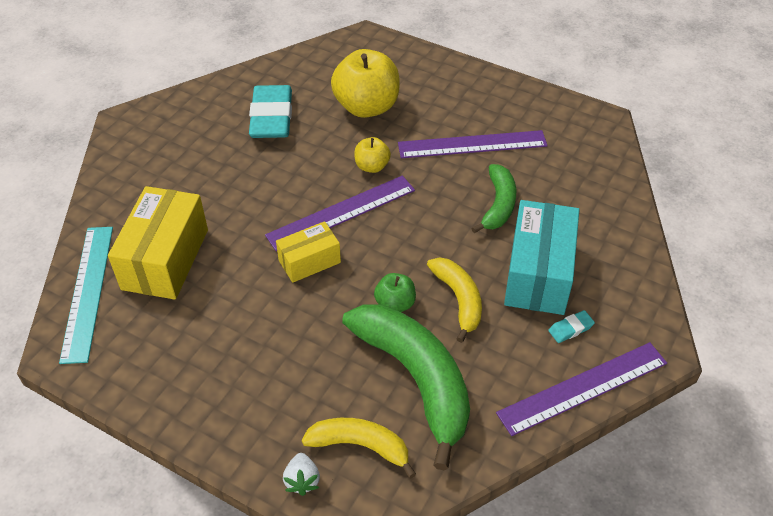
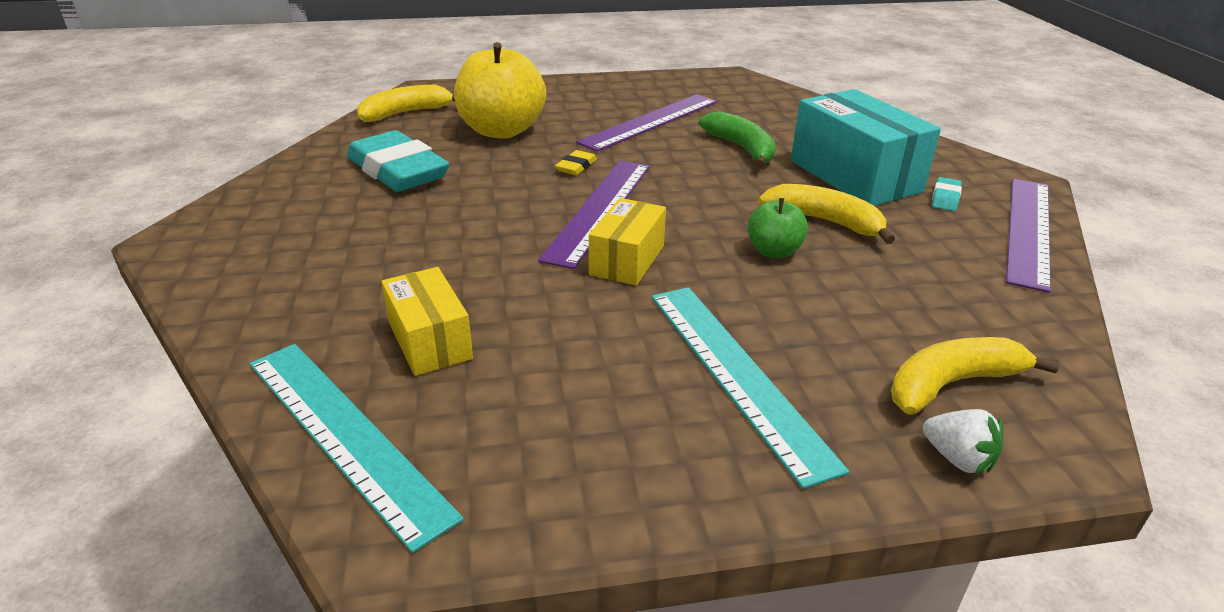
camera: 40 degrees left, 15 degrees down
yellow box [108,186,208,300] -> yellow box [381,267,473,376], size x0.58
green banana [342,304,470,471] -> none
yellow apple [354,137,391,173] -> yellow eraser [555,150,597,175]
none -> yellow banana [357,85,455,122]
none -> turquoise ruler [652,287,850,489]

